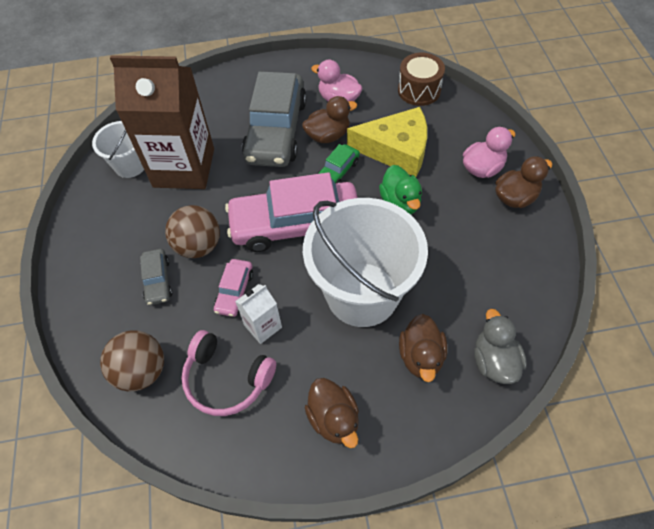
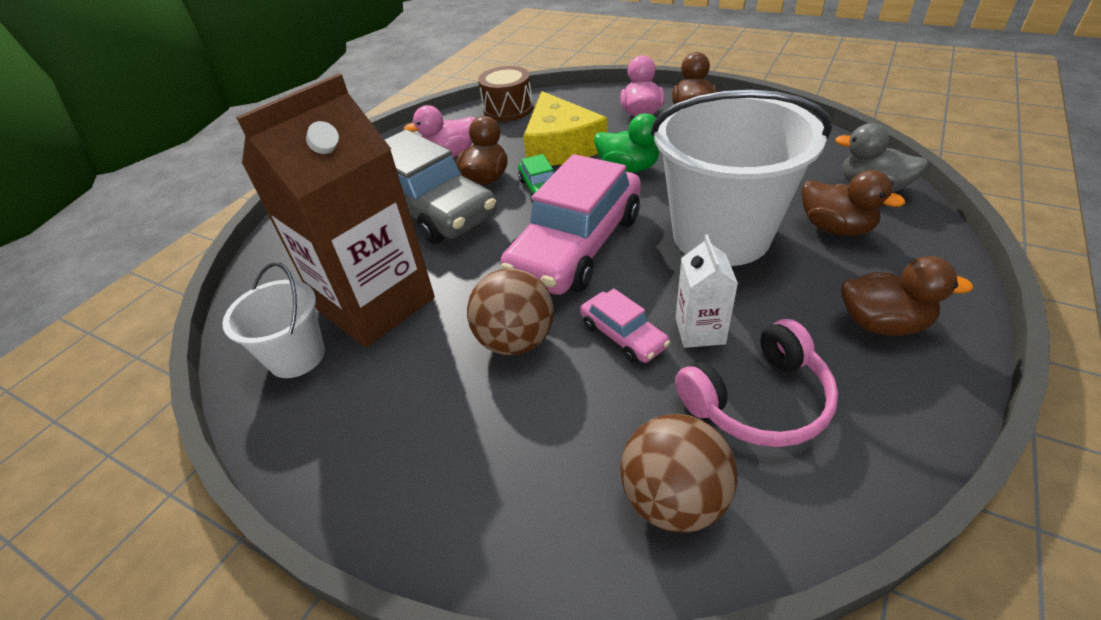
camera: 50 degrees left, 15 degrees down
grey car [140,249,172,305] -> none
yellow cheese [347,107,427,177] -> yellow cheese turned 120 degrees clockwise [523,91,608,166]

